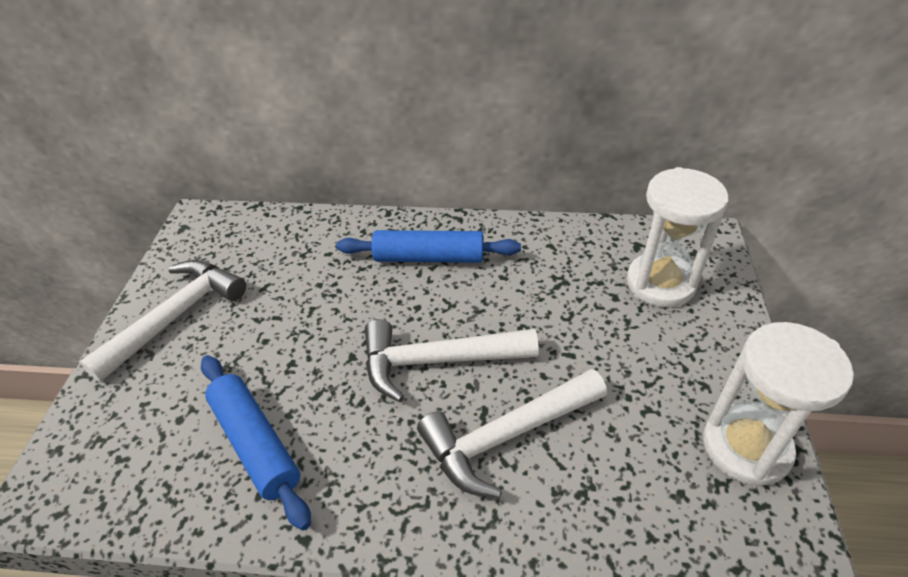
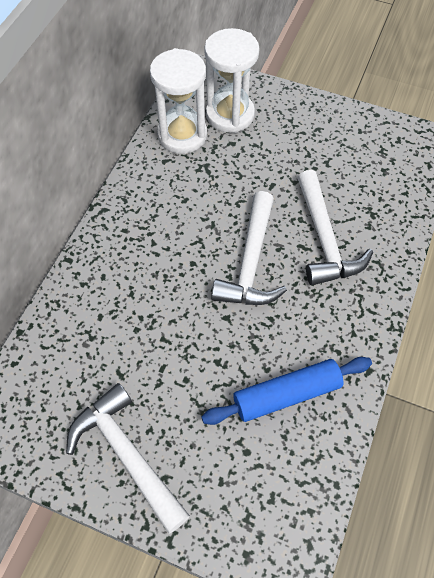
camera: 75 degrees left, 15 degrees up
blue rolling pin [336,230,521,263] -> none
white hourglass [703,322,854,487] -> white hourglass moved to [150,48,207,154]

